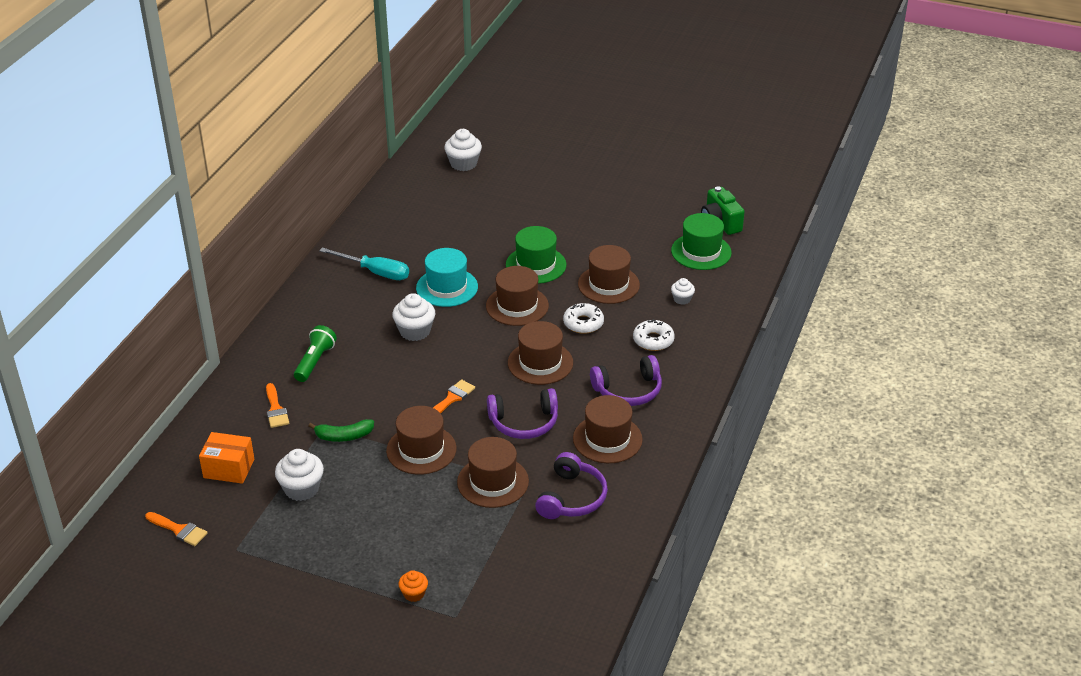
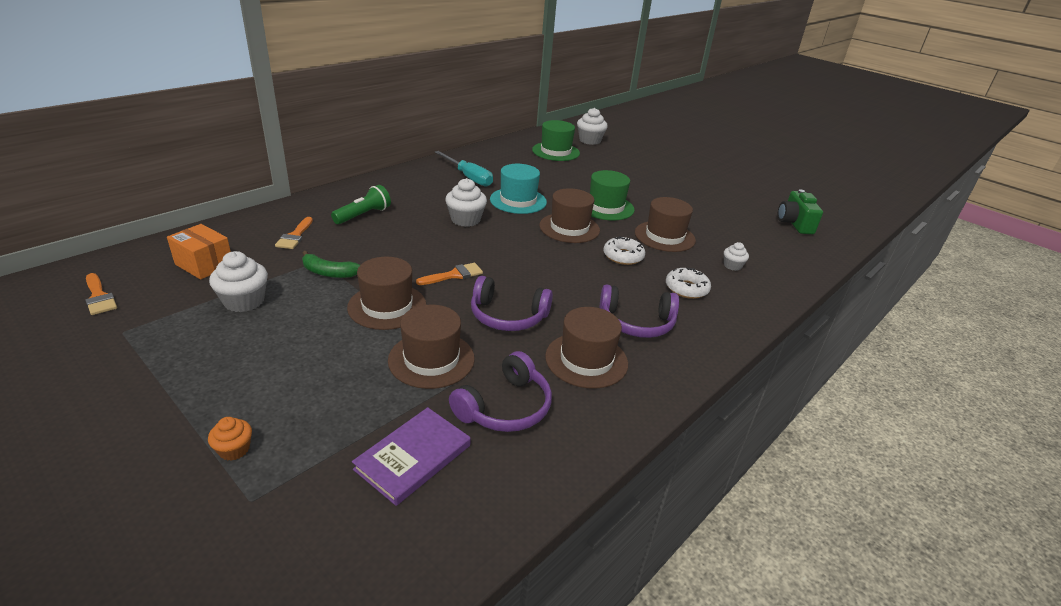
camera: 20 degrees right, 5 degrees down
brown hat [508,321,573,385] -> none
green hat [671,213,732,270] -> green hat moved to [532,120,580,161]
none -> purple book [352,407,471,506]

